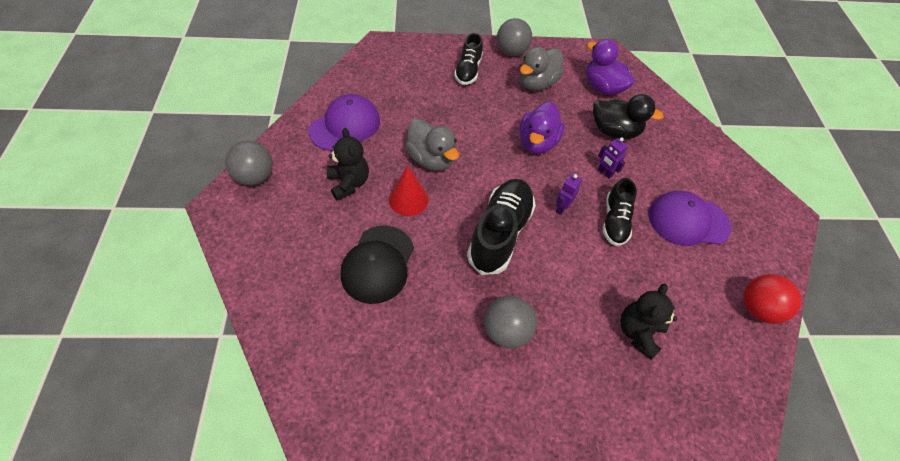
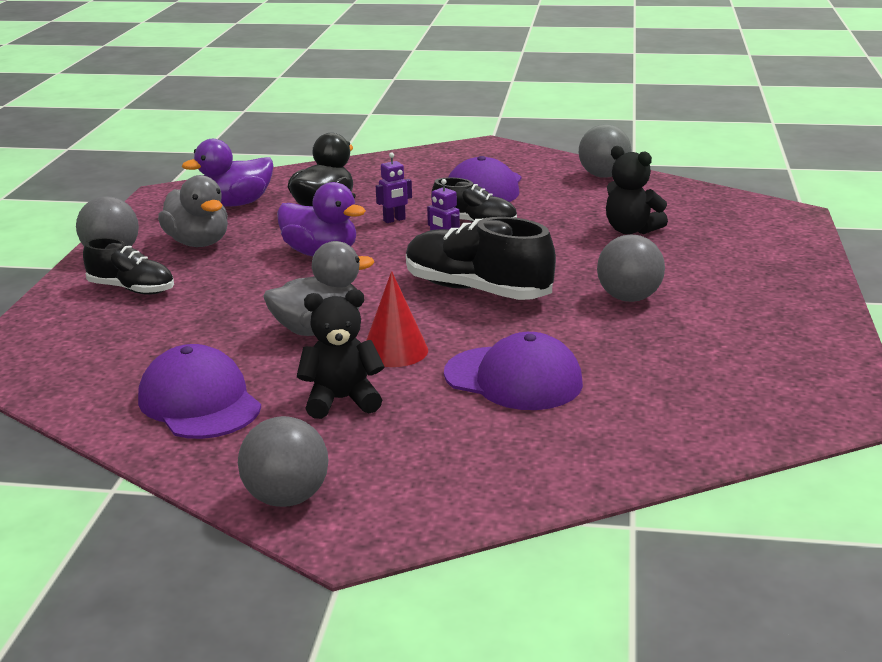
camera: 75 degrees left, 30 degrees down
black cap [341,226,414,304] -> purple cap [444,332,583,410]
red ball [743,274,802,324] -> grey ball [579,125,632,178]

